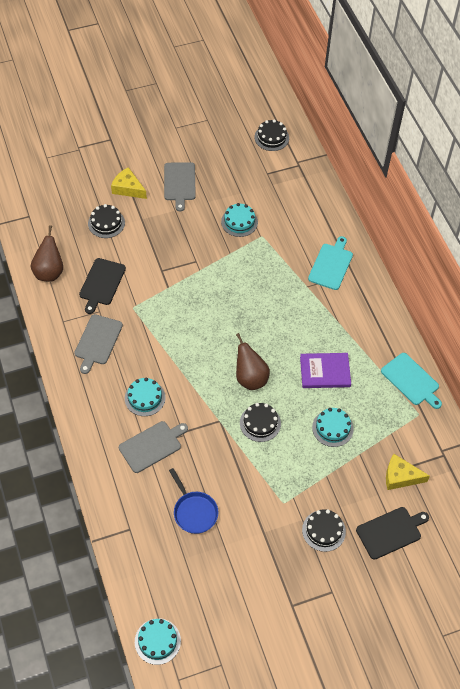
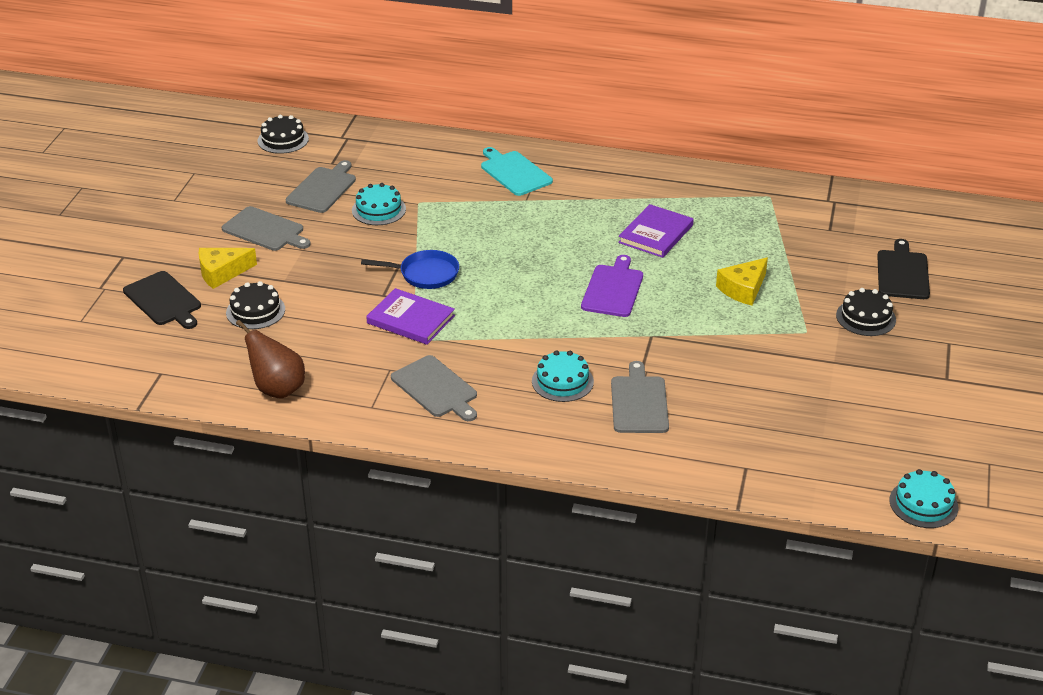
camera: 55 degrees left, 20 degrees down
black cutting board [79,258,126,314] -> black cutting board moved to [123,271,201,329]
blue pan [169,468,219,534] -> blue pan moved to [361,250,459,289]
brown pear [236,333,270,390] -> purple cutting board [581,255,643,317]
black cake [240,403,281,442] -> none
turquoise cake [312,408,354,447] -> none
turquoise cutting board [381,353,442,409] -> none
yellow cheese [386,454,430,490] -> yellow cheese moved to [716,257,768,305]
none -> grey cutting board [286,160,356,213]
none -> purple book [366,288,455,345]

